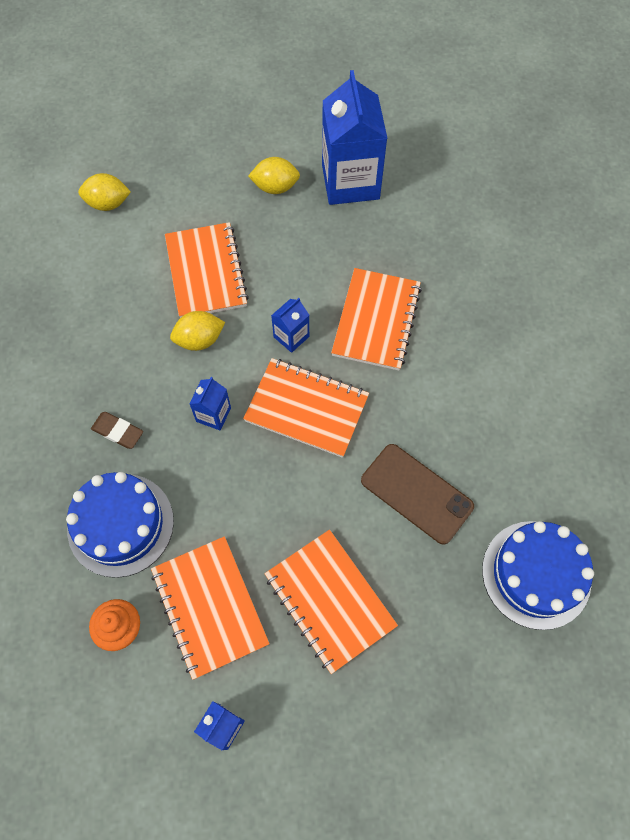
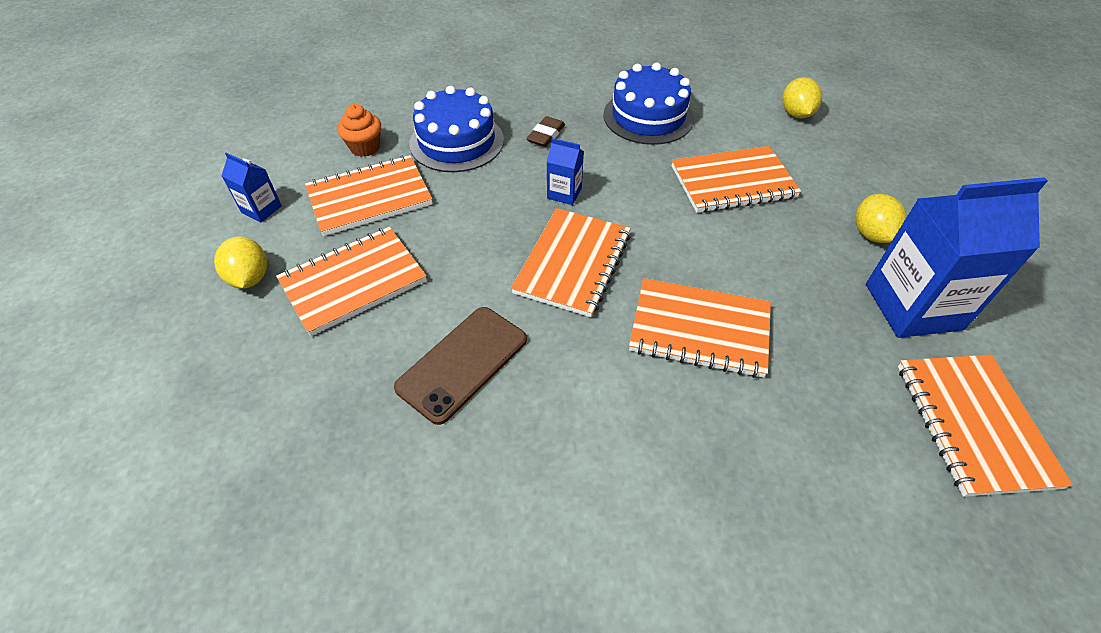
camera: 90 degrees right, 15 degrees down
yellow lemon [170,311,225,351] -> yellow lemon moved to [214,236,267,288]
blue carton [271,298,309,353] -> none
blue cake [482,521,594,630] -> blue cake moved to [603,62,694,145]
none -> orange notebook [898,354,1073,497]

